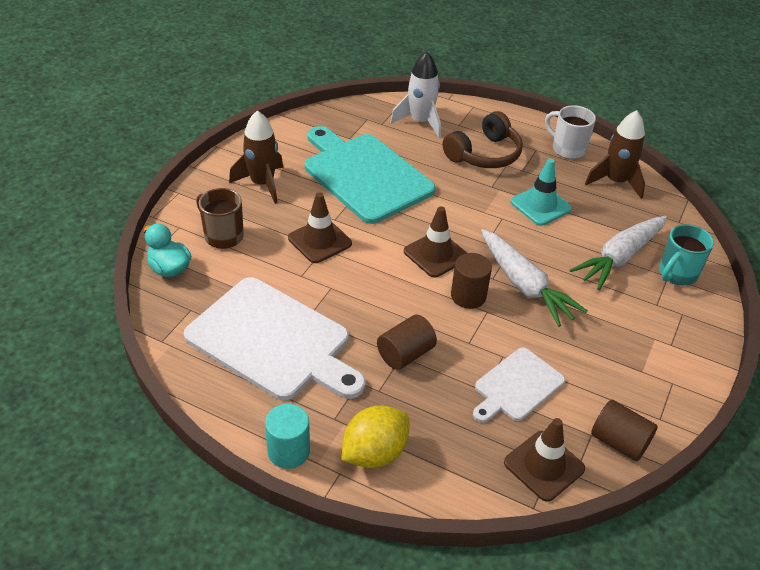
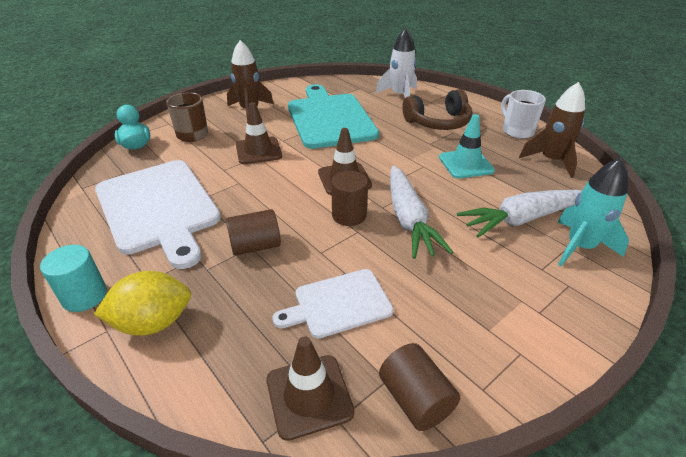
camera: 25 degrees right, 5 degrees down
turquoise mug [659,224,714,285] -> turquoise rocket [557,158,629,266]

